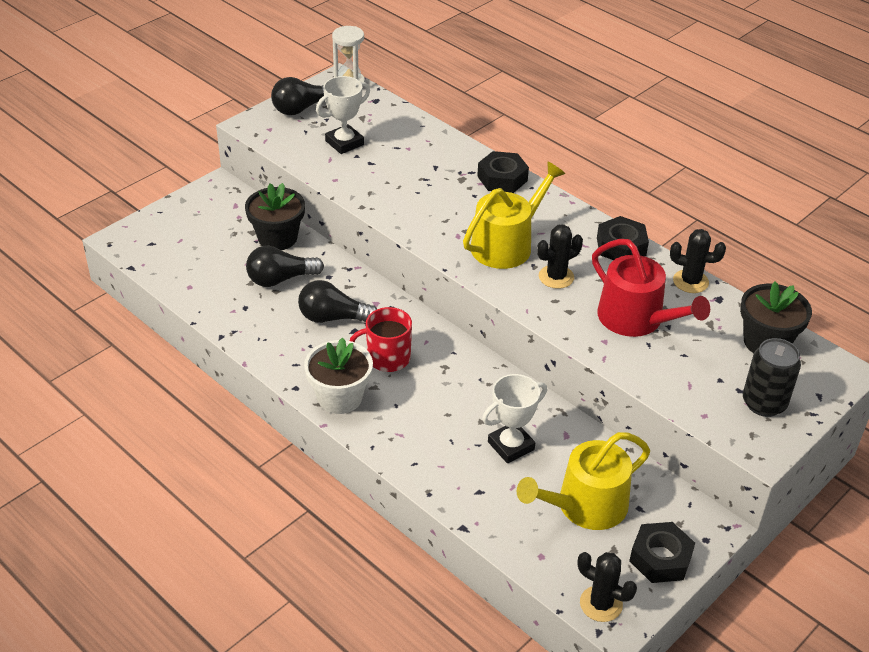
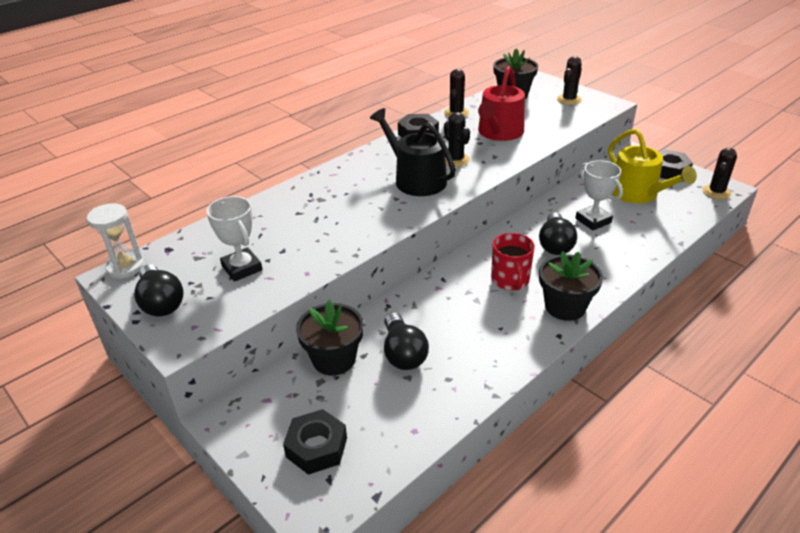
camera: 85 degrees left, 5 degrees down
black light bulb [298,280,377,323] -> black light bulb moved to [539,212,577,255]
white flower pot [304,338,373,414] -> black flower pot [539,251,603,321]
yellow watering can [463,162,565,269] -> black watering can [370,108,456,196]
black nut [477,151,529,193] -> black nut moved to [283,409,347,475]
red watering can [592,239,710,337] -> red watering can turned 150 degrees clockwise [478,66,525,141]
black can [743,338,801,417] -> black cactus [557,56,582,105]

